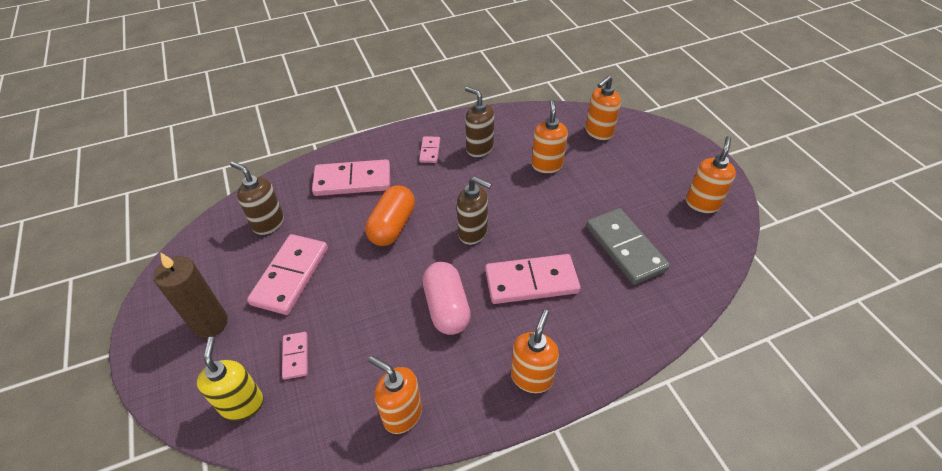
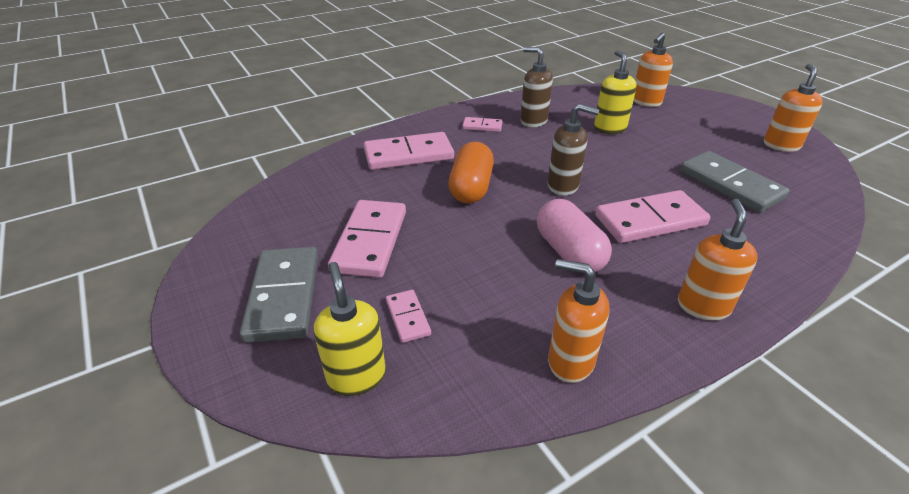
camera: 10 degrees left, 10 degrees down
brown candle [153,253,228,338] -> grey domino [240,247,318,343]
brown soap dispenser [230,161,284,235] -> none
pink domino [419,136,440,163] -> pink domino turned 75 degrees counterclockwise [462,117,502,132]
orange soap dispenser [531,99,568,173] -> yellow soap dispenser [594,50,636,134]

